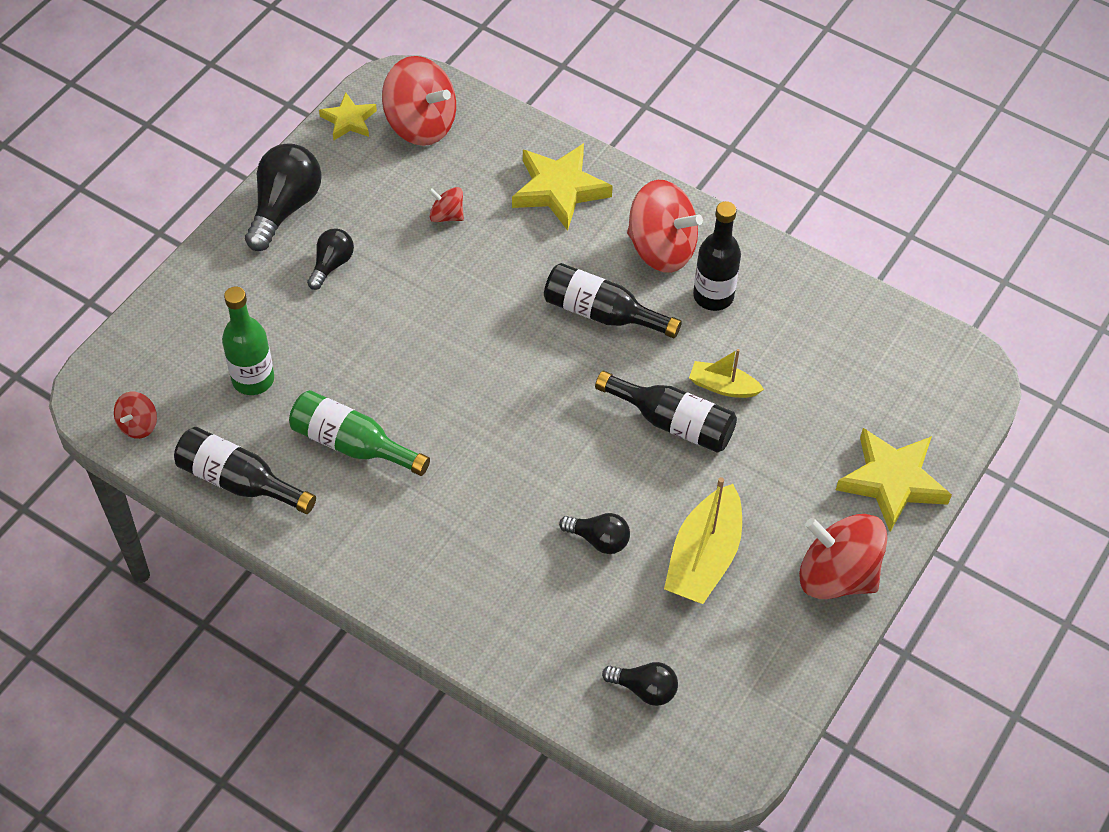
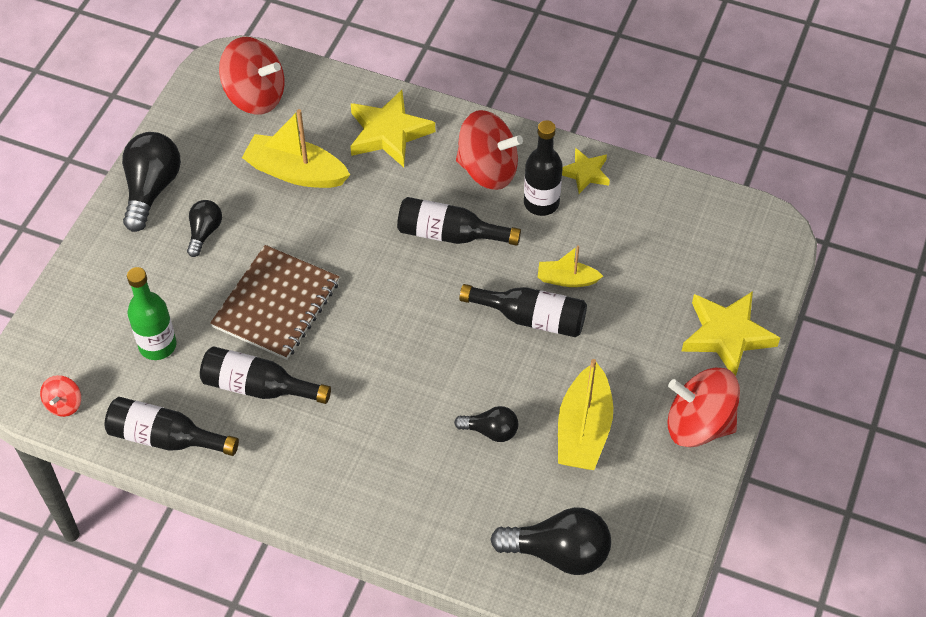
camera: 10 degrees left, 0 degrees up
green bottle [289,390,430,476] -> black bottle [200,346,331,404]
yellow star [319,92,377,140] -> yellow star moved to [562,148,610,194]
red spinning top [428,187,464,222] -> yellow boat [242,109,350,188]
black light bulb [602,662,678,706] -> black light bulb [490,507,611,575], size x1.76
none -> brown notebook [210,245,339,360]

